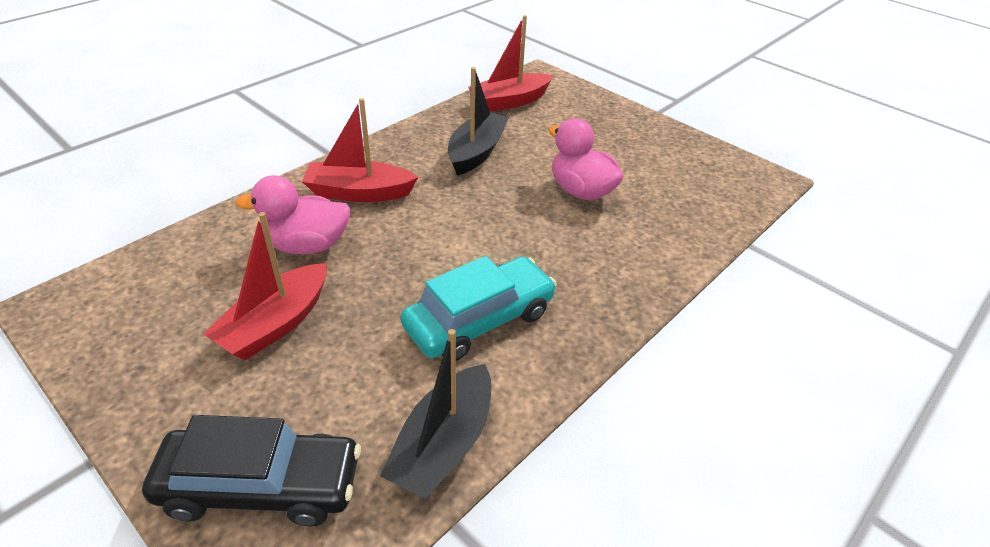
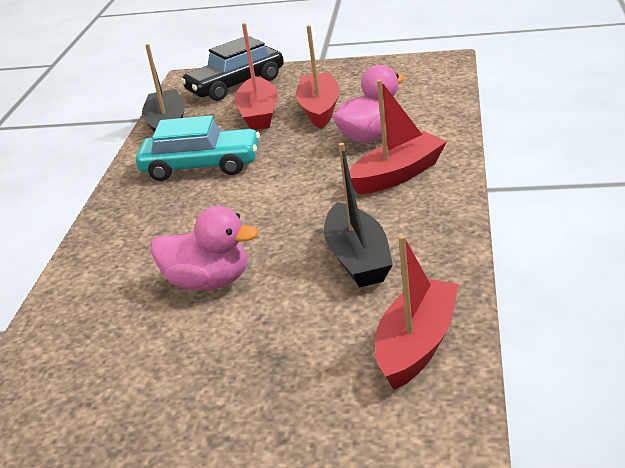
camera: 150 degrees right, 10 degrees down
turquoise car [401,256,557,361] -> turquoise car turned 105 degrees counterclockwise [136,115,260,181]
none -> red boat [235,23,277,130]

